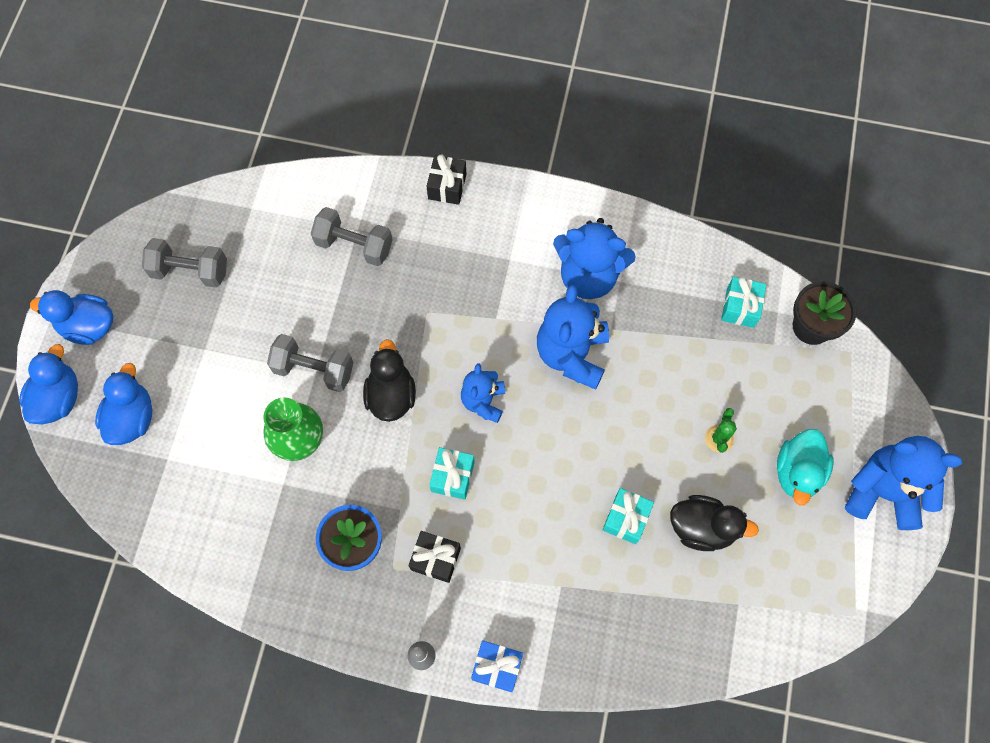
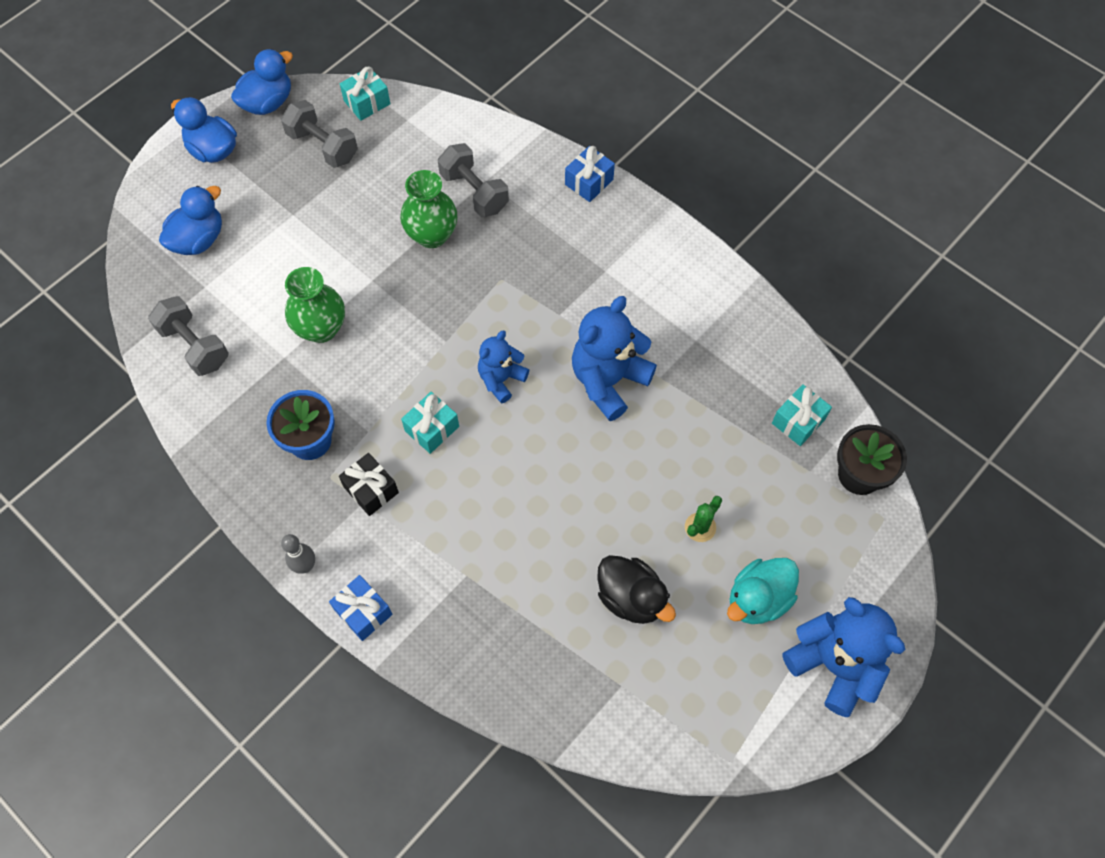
camera: 30 degrees right, 5 degrees down
blue duck [19,344,78,424] -> blue duck moved to [231,49,293,115]
grey dumbbell [267,334,354,392] -> grey dumbbell moved to [148,296,229,376]
black duck [363,339,416,422] -> none
black gift [427,155,466,205] -> blue gift [565,146,615,202]
blue teddy bear [553,218,636,299] -> none
turquoise gift [603,488,654,544] -> turquoise gift moved to [340,67,390,121]
none -> green vase [400,170,458,248]

